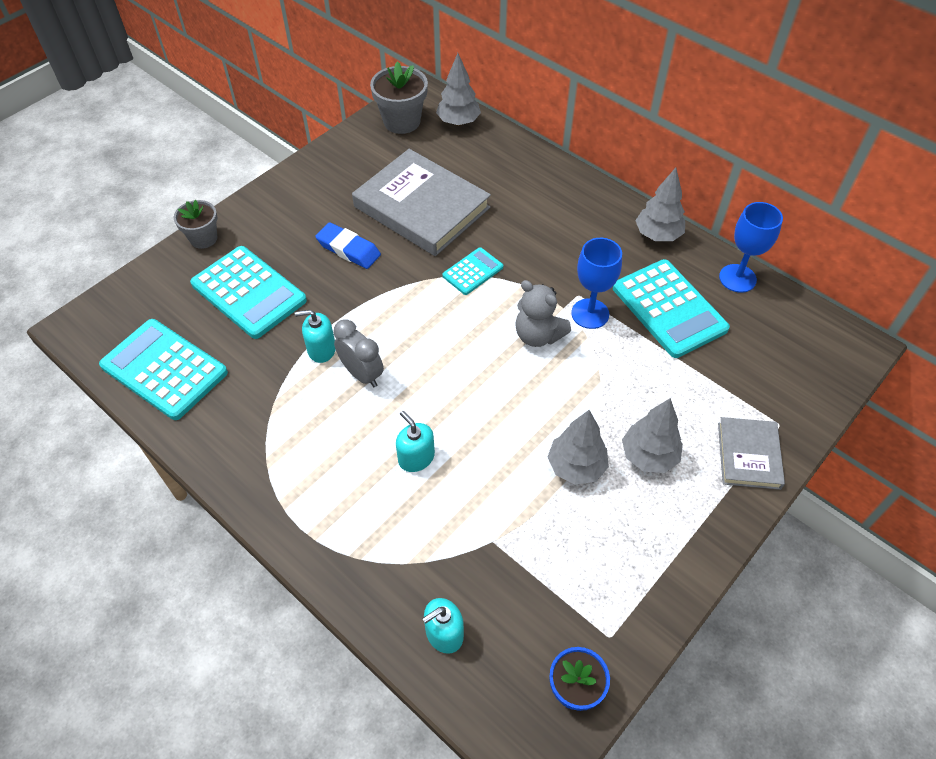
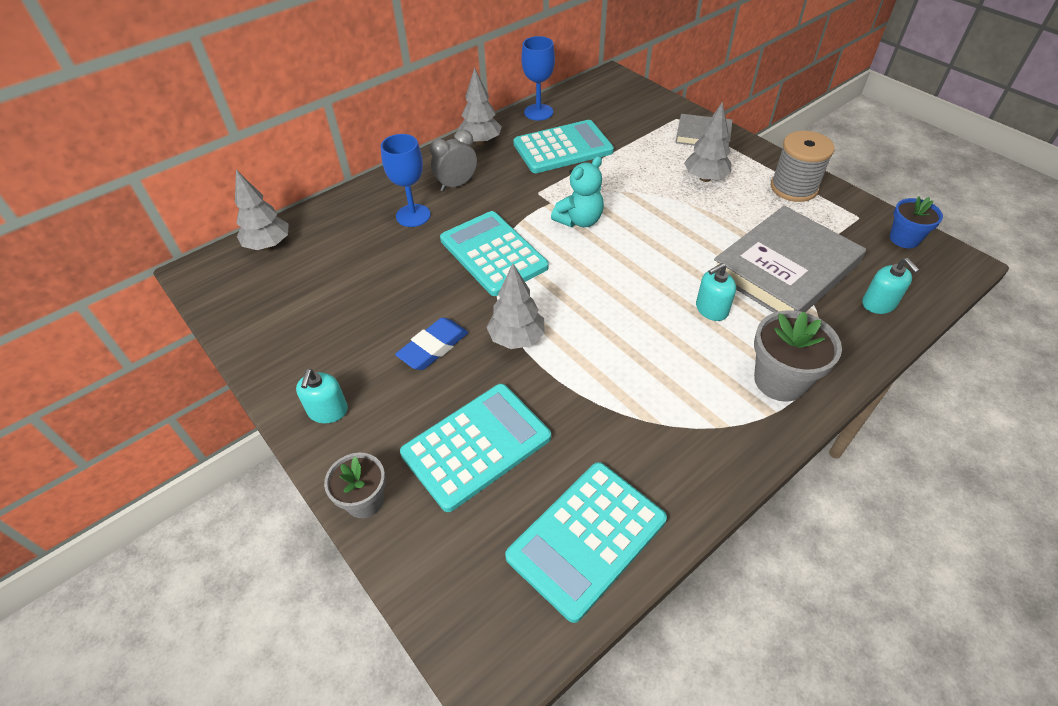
camera: 80 degrees left, 5 degrees down
turquoise soap dispenser [295,310,336,363] -> turquoise soap dispenser moved to [296,369,348,423]
grey clock [333,320,384,387] -> grey clock moved to [430,129,477,192]
grey book [352,149,491,256] -> grey book moved to [714,206,866,313]
grey flower pot [370,61,428,134] -> grey flower pot moved to [754,310,842,402]
turquoise calculator [442,247,503,295] -> turquoise calculator [440,211,548,296], size x1.89
grey teddy bear [515,280,571,347] -> turquoise teddy bear [551,156,604,227]
grey tree [548,410,609,485] -> grey tree moved to [487,263,545,349]
blue goblet [571,238,622,329] -> blue goblet moved to [381,134,431,227]
none -> grey spool [771,131,835,202]

